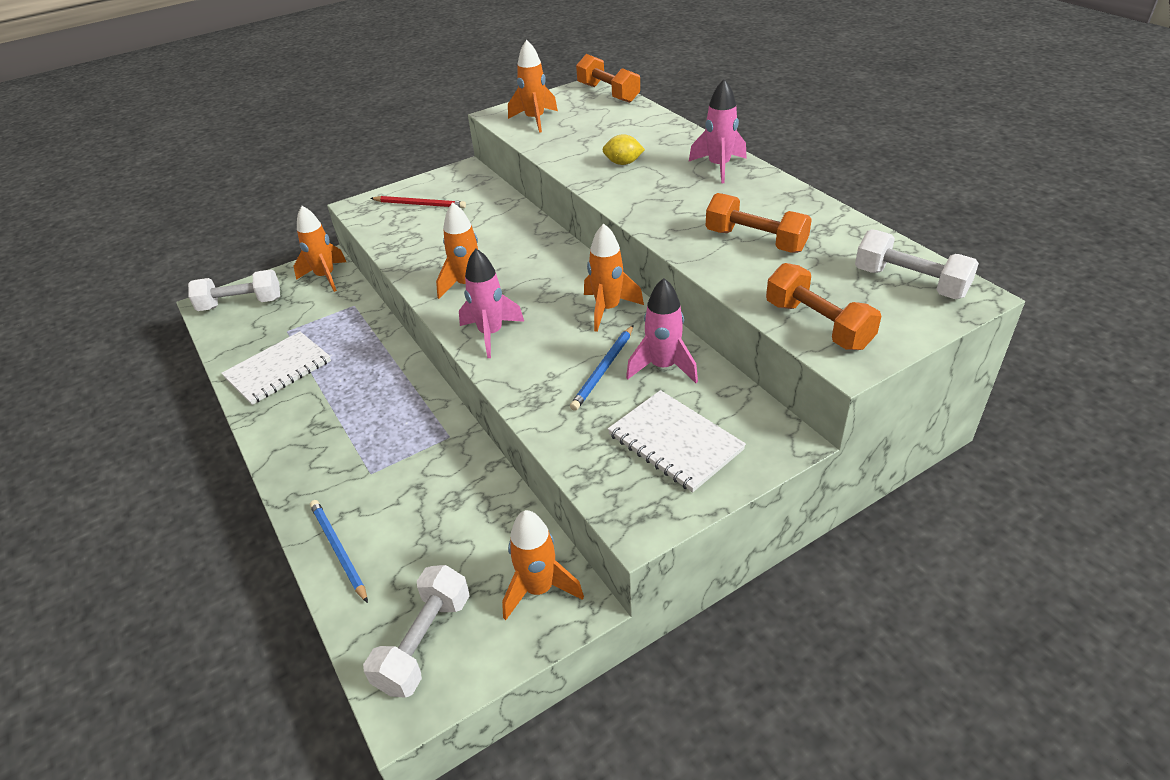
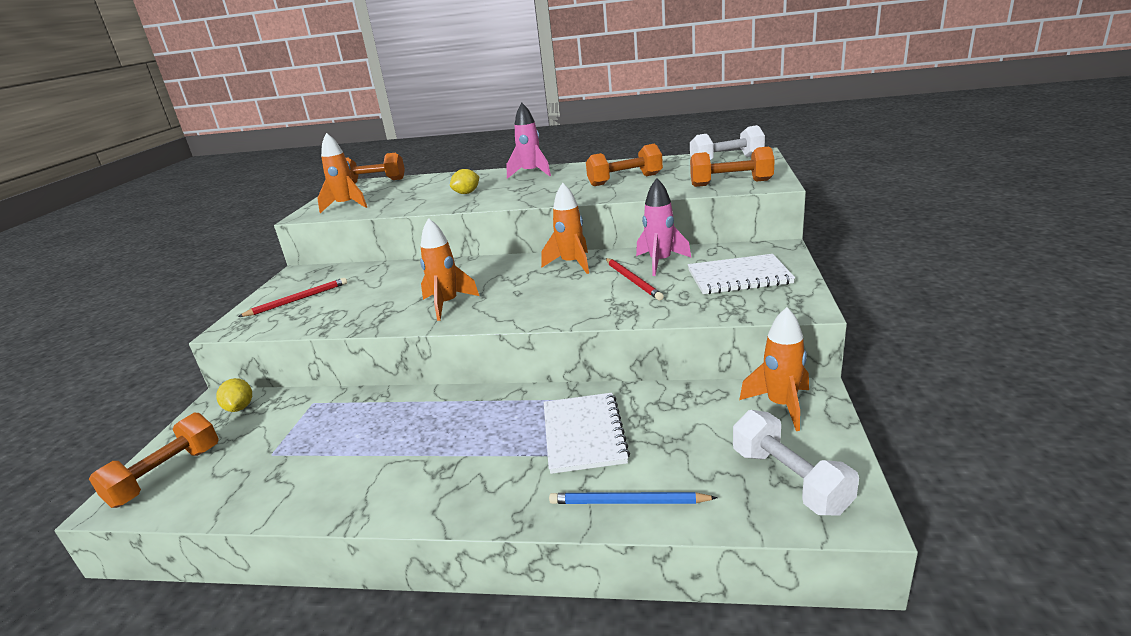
camera: 50 degrees left, 15 degrees down
white dumbbell [188,270,280,311] -> orange dumbbell [89,413,219,508]
white notebook [221,331,331,405] -> white notebook moved to [544,393,630,474]
orange rocket [294,206,346,292] -> yellow lemon [216,378,252,412]
pink rocket [459,249,524,358] -> none
blue pencil [570,325,633,411] -> red pencil [606,258,664,300]

